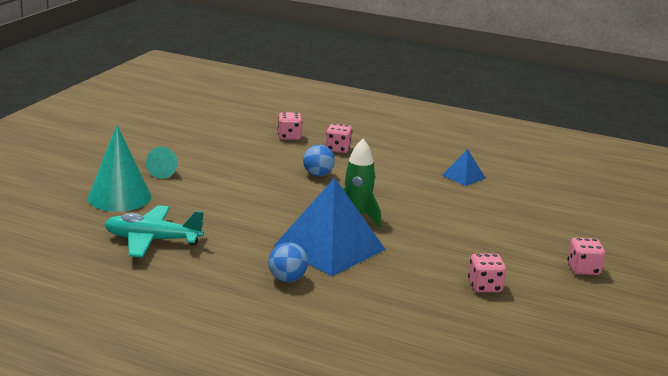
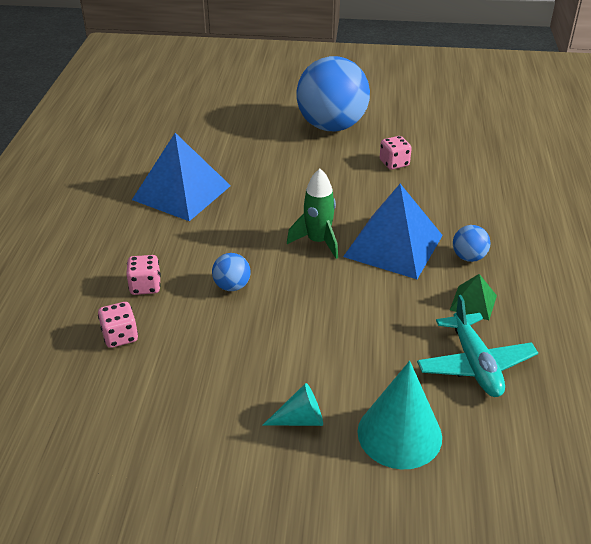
camera: 105 degrees left, 15 degrees up
blue pyramid [442,149,486,186] -> blue pyramid [132,133,231,221], size x2.14
pink dice [567,238,605,275] -> blue ball [296,56,370,132]
none -> green pyramid [450,274,497,320]

